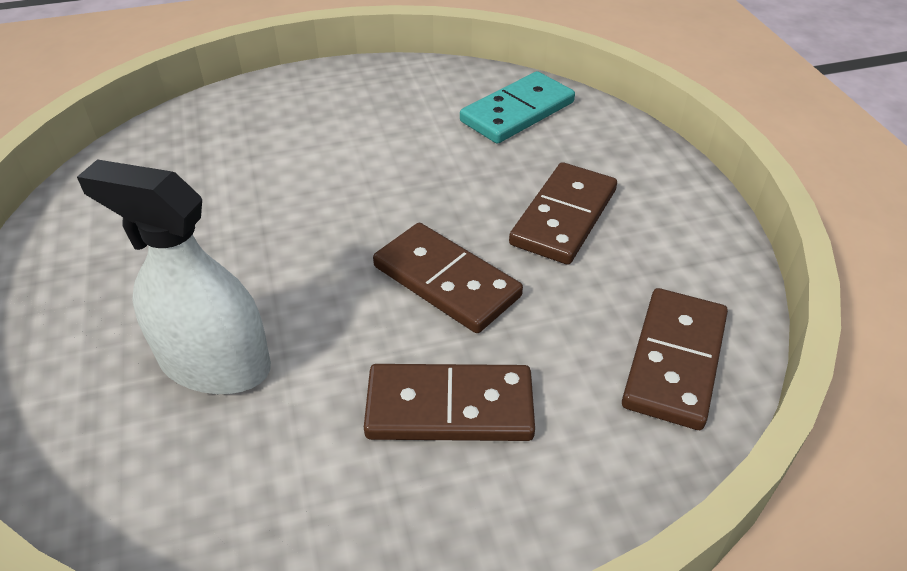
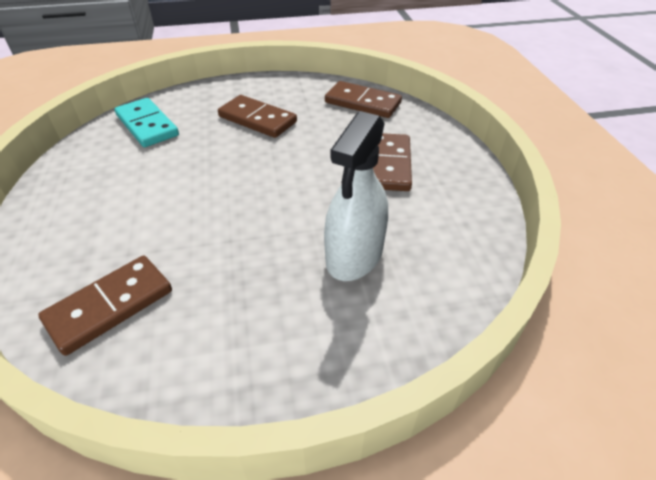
camera: 85 degrees left, 0 degrees up
brown domino [373,223,523,333] -> brown domino moved to [38,256,172,356]

